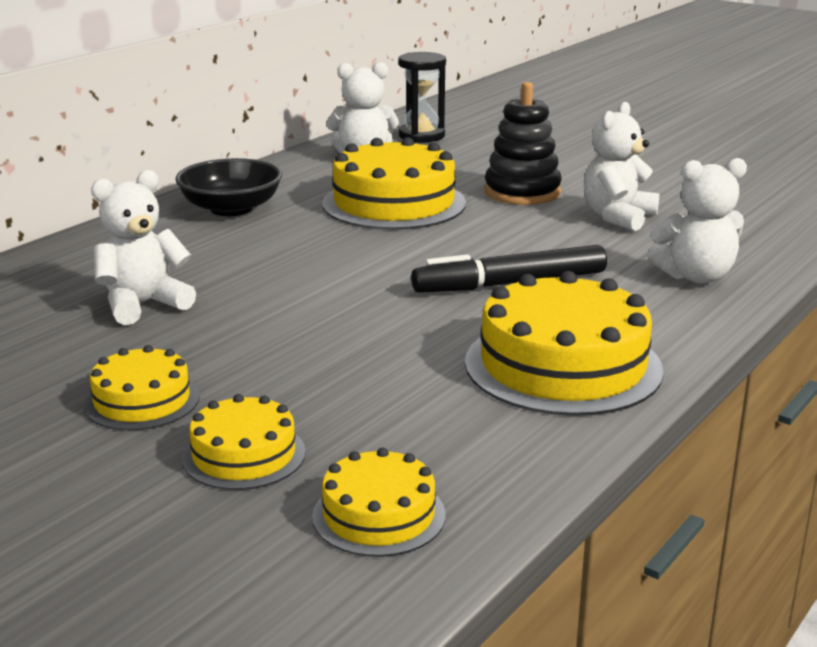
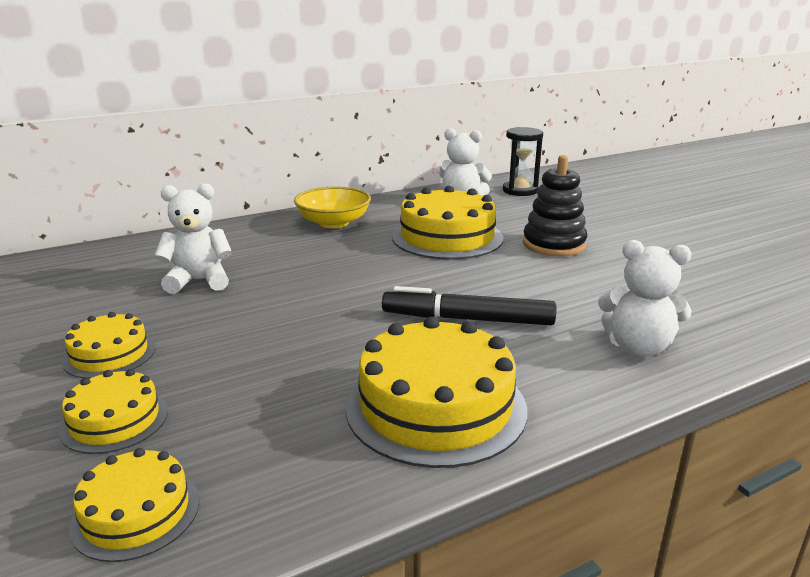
camera: 25 degrees right, 0 degrees up
black bowl [175,158,282,216] -> yellow bowl [294,187,371,228]
white teddy bear [584,102,659,231] -> none

